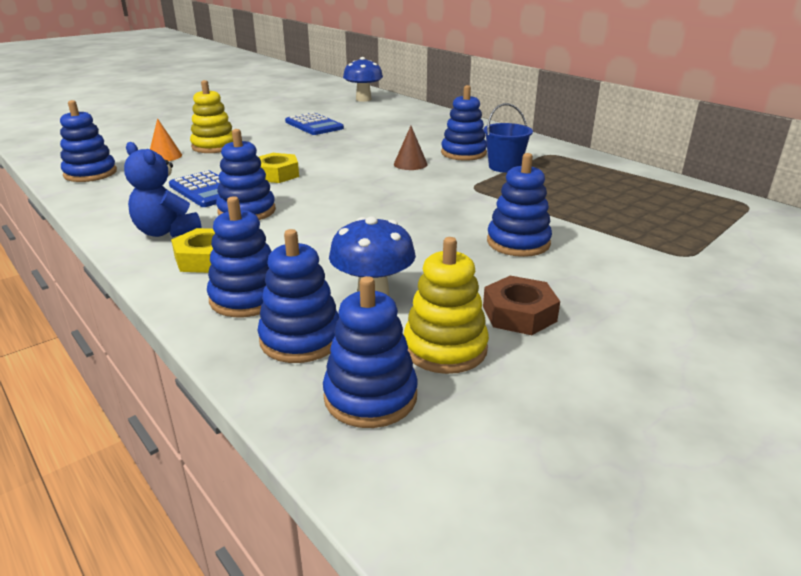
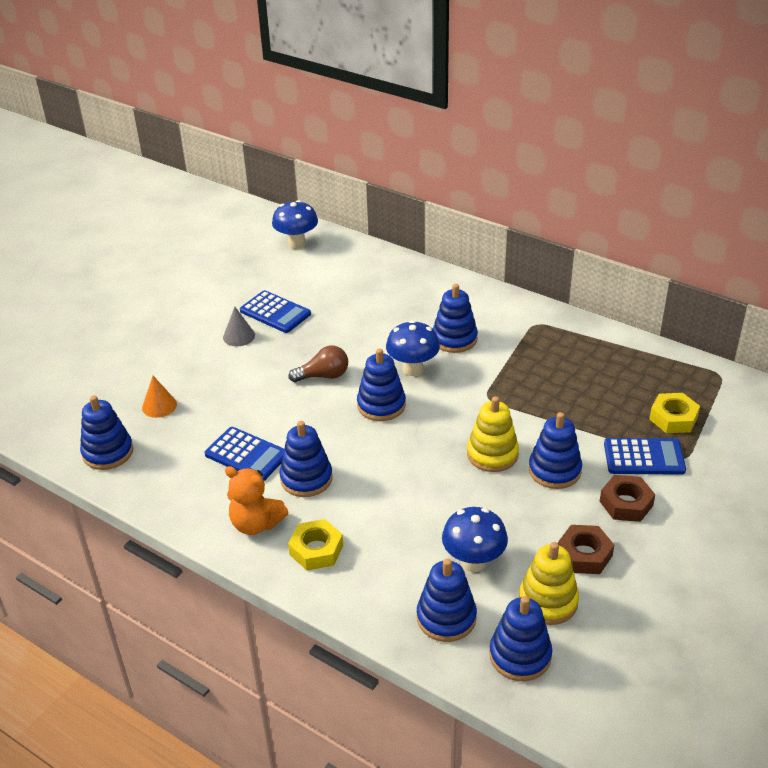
camera: 15 degrees left, 10 degrees up
blue teddy bear [124,142,202,237] -> orange teddy bear [225,466,288,535]
yellow stacking toy [190,80,233,153] -> yellow stacking toy moved to [467,396,519,472]
blue stacking toy [207,196,272,317] -> blue stacking toy moved to [357,348,406,421]
yellow nut [259,153,299,183] -> yellow nut moved to [649,393,700,433]
brown cone [394,126,428,170] -> blue mushroom [386,320,440,376]
blue bucket [483,103,533,173] -> none
none -> grey cone [223,307,255,346]
none -> brown light bulb [288,345,348,382]
none -> brown nut [600,475,655,522]
none -> blue calculator [604,438,686,475]

